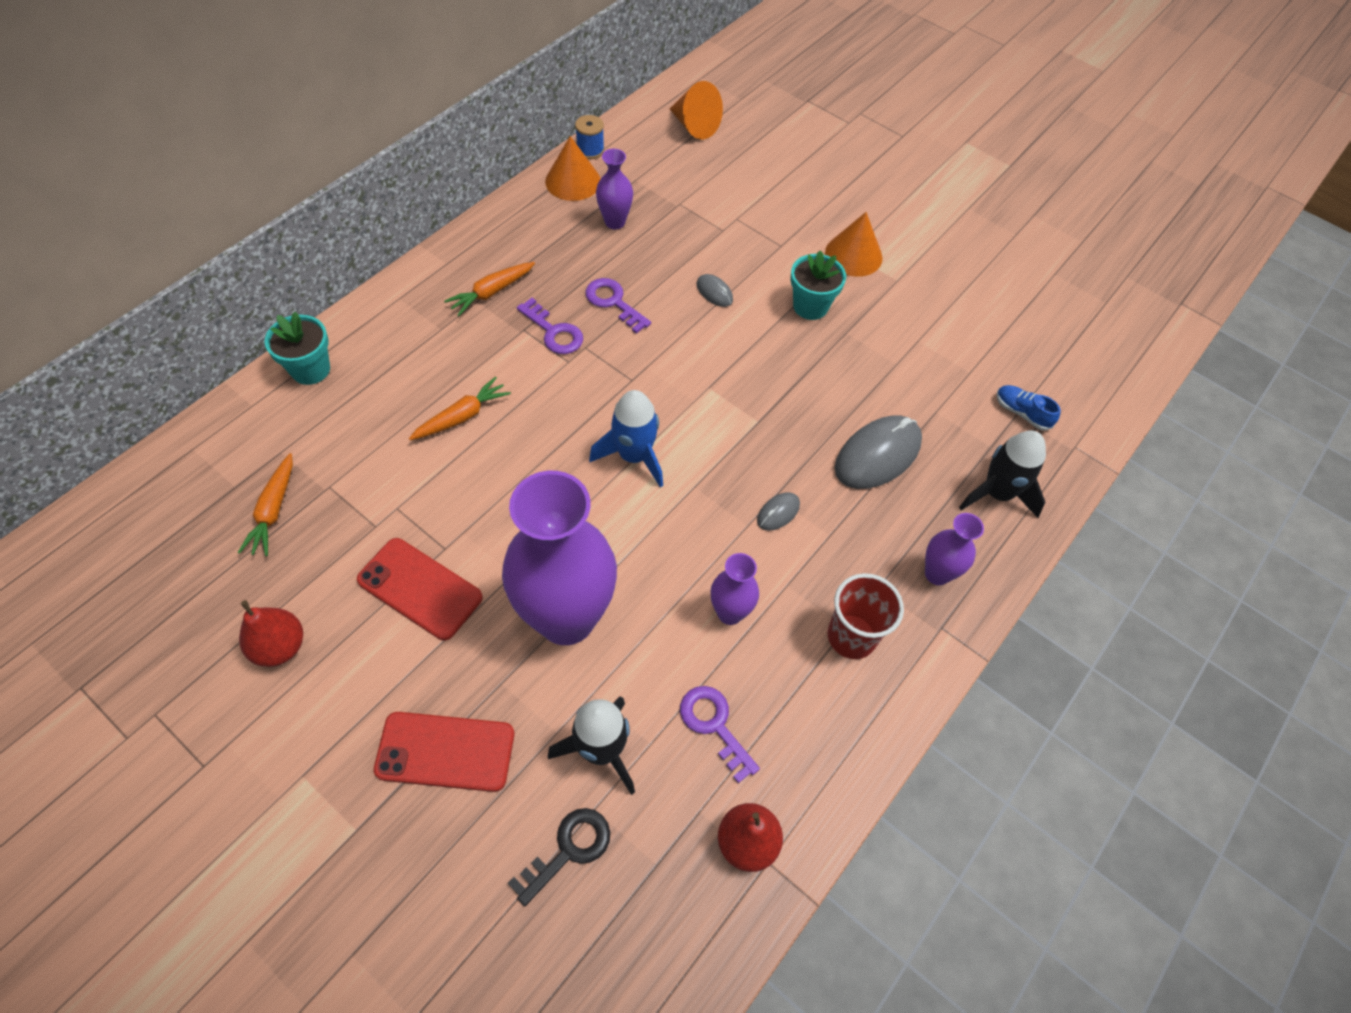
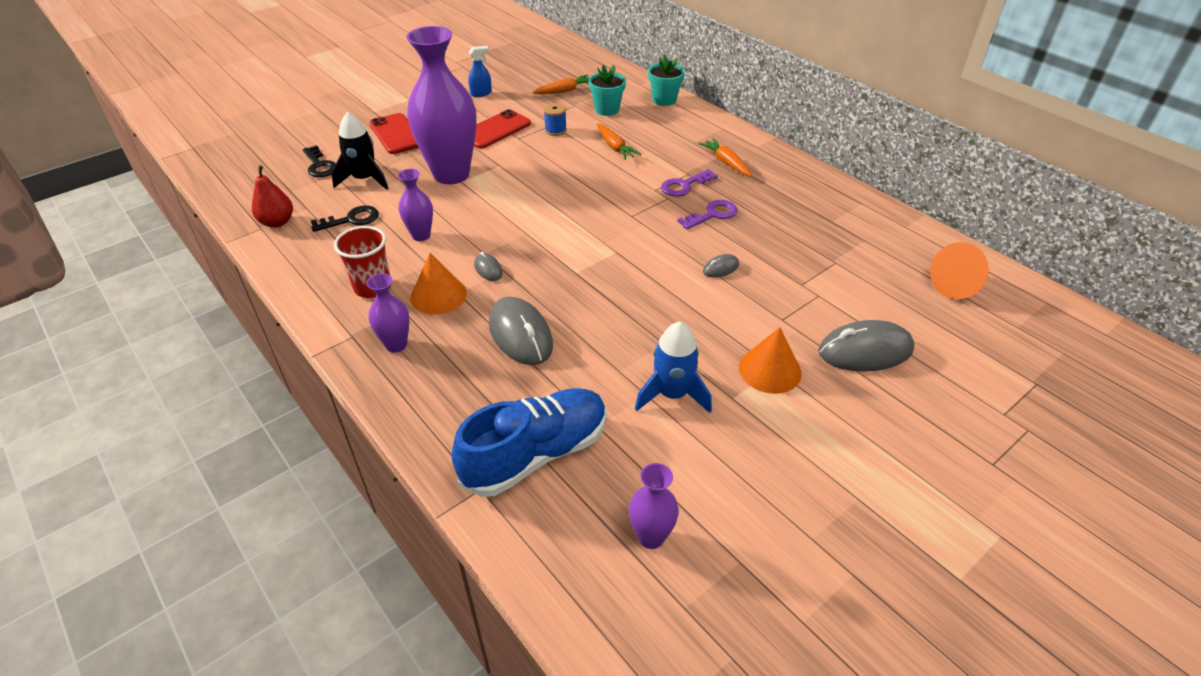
camera: 105 degrees right, 15 degrees down
orange carrot [237,453,293,556] -> orange carrot turned 135 degrees clockwise [533,75,589,94]
red pear [239,600,303,667] -> blue spray bottle [468,46,492,97]
red phone [374,712,514,792] -> red phone turned 45 degrees counterclockwise [369,113,419,154]
orange cone [545,136,600,201] -> orange cone moved to [410,253,467,315]
blue spool [575,115,604,159] -> blue spool moved to [544,103,567,136]
blue rocket [589,390,663,488] -> blue rocket moved to [635,322,712,413]
purple vase [596,149,633,229] -> purple vase moved to [629,463,679,549]
purple key [680,686,760,783] -> black key [311,205,379,232]
turquoise flower pot [791,250,846,320] -> turquoise flower pot moved to [589,65,626,116]
black rocket [959,431,1046,518] -> none
blue shoe [996,385,1061,431] -> blue shoe [452,388,607,497], size x2.40
none -> grey mouse [818,320,915,372]

